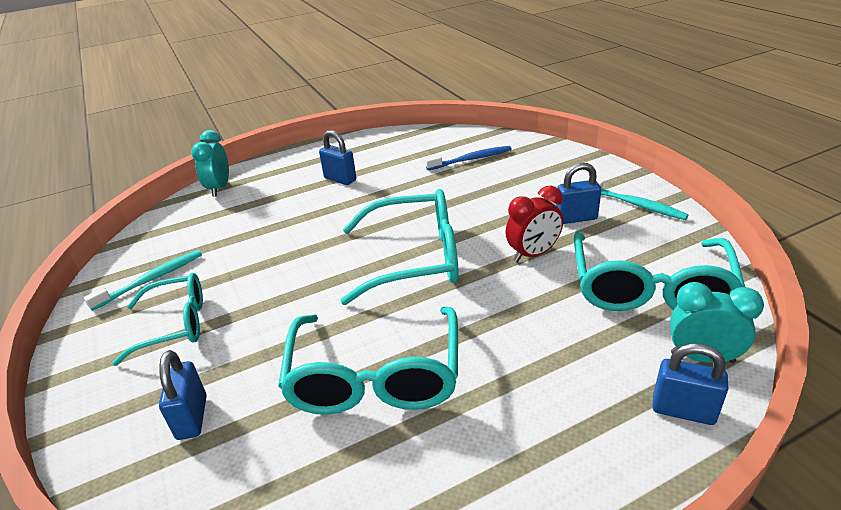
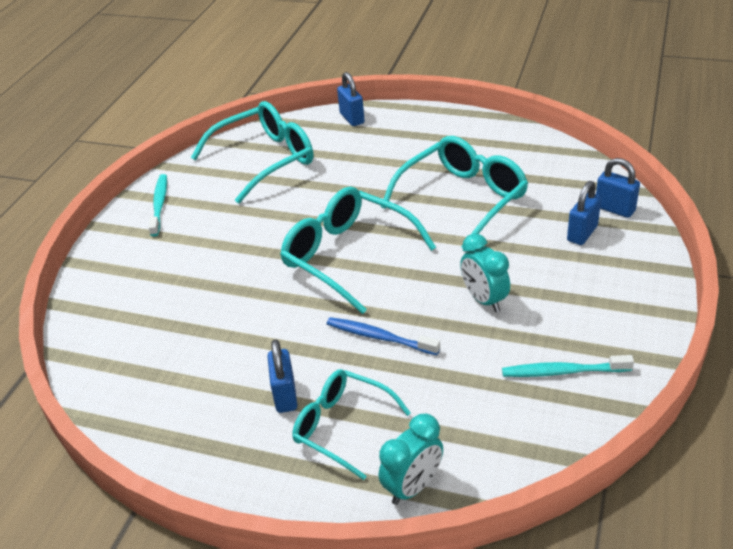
camera: 135 degrees left, 5 degrees up
turquoise glasses [112,273,203,366] -> turquoise glasses moved to [292,369,411,480]
blue toothbrush [425,146,512,170] -> blue toothbrush moved to [327,317,440,355]
red clock [506,186,563,262] -> none
blue padlock [556,163,601,224] -> blue padlock moved to [596,158,640,218]
turquoise clock [670,282,764,363] -> turquoise clock moved to [460,233,510,312]

